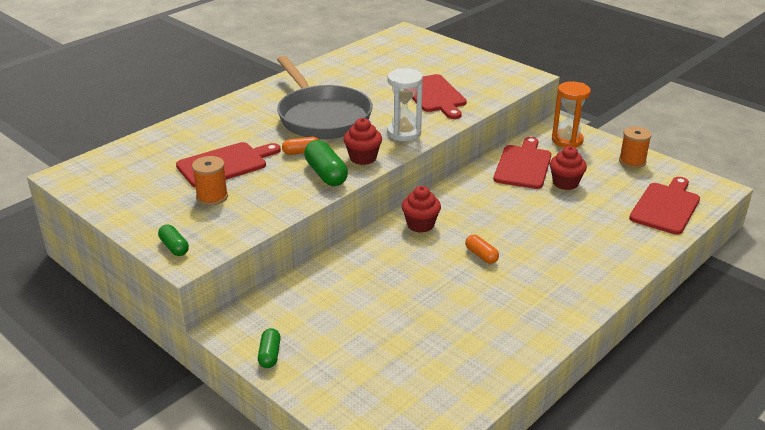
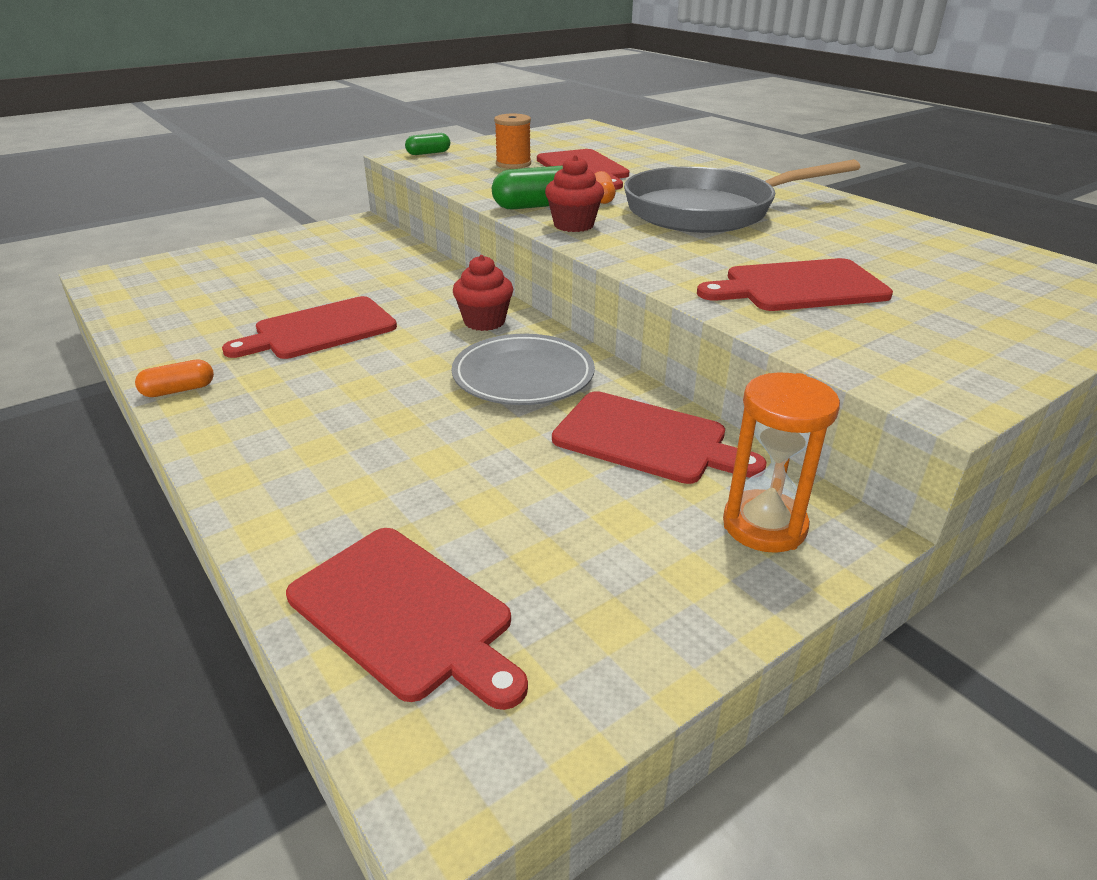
camera: 100 degrees right, 0 degrees up
green capsule [258,328,281,368] -> none
white hourglass [387,68,423,141] -> none
orange capsule [465,235,499,264] -> orange capsule moved to [135,360,214,397]
red cupcake [550,146,587,190] -> none
orange spool [619,126,652,168] -> none
none -> red cutting board [222,296,397,359]
none -> grey plate [452,334,595,405]

